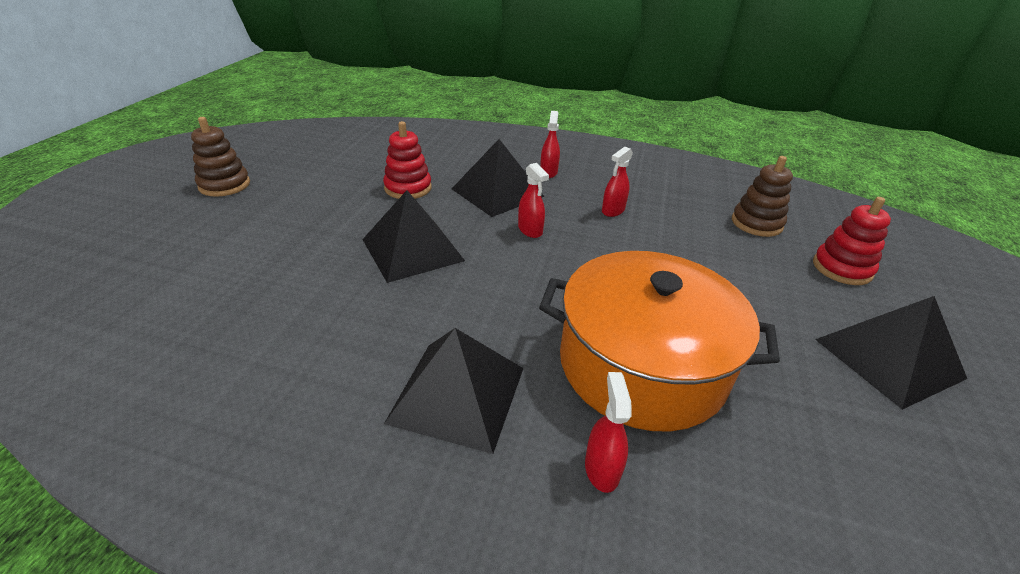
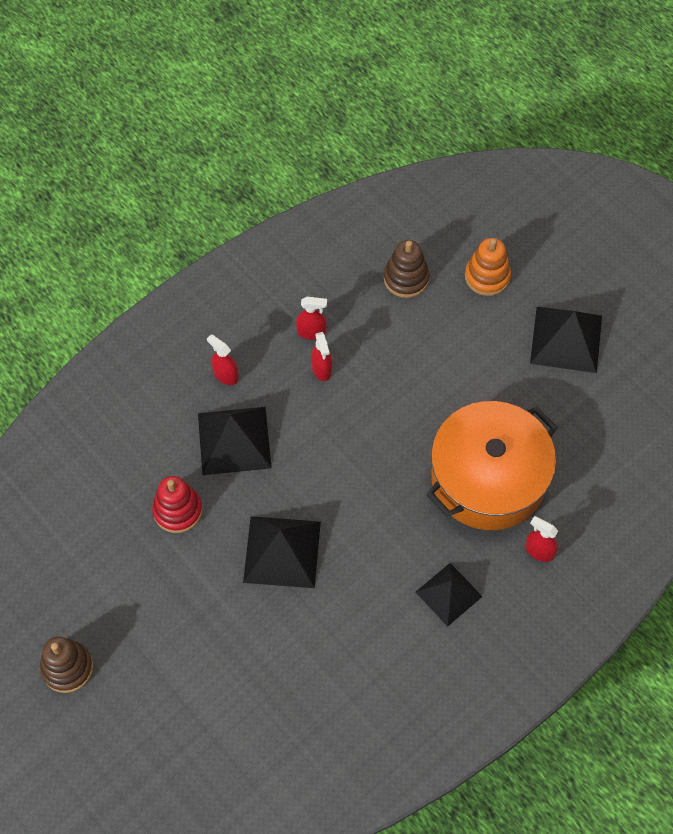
camera: 55 degrees left, 25 degrees up
black pyramid [384,328,524,454] -> black pyramid [416,563,482,627], size x0.66
red spray bottle [518,163,549,238] -> red spray bottle moved to [296,297,327,340]
red stacking toy [813,197,891,285] -> orange stacking toy [465,238,511,296]

